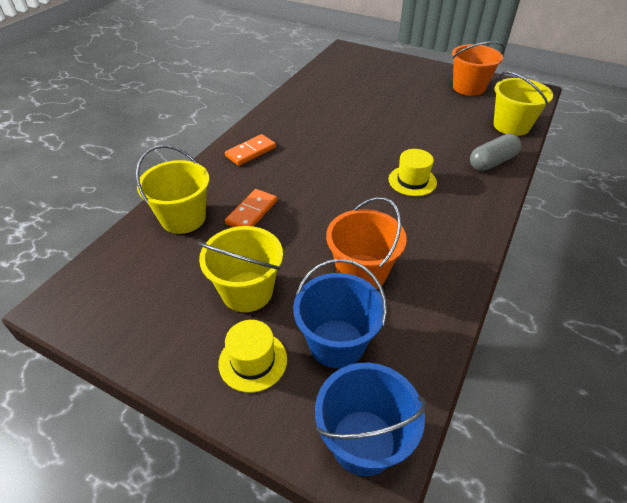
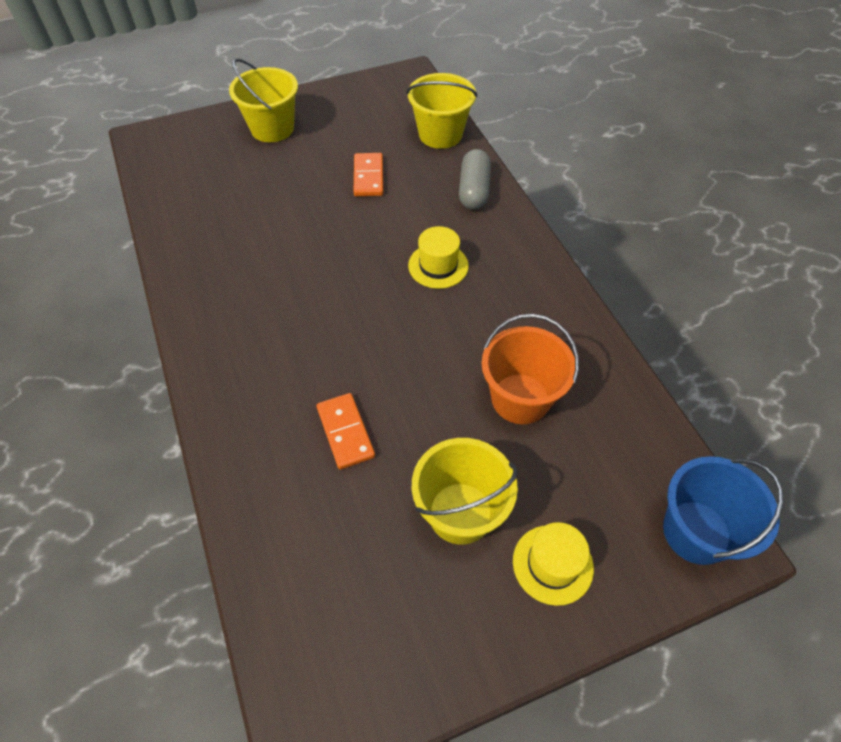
camera: 50 degrees left, 10 degrees up
yellow bucket [136,145,209,234] -> yellow bucket moved to [229,58,298,142]
orange domino [225,134,276,166] -> orange domino moved to [354,153,383,196]
blue bucket [293,259,387,369] -> none
orange bucket [452,41,505,96] -> none

